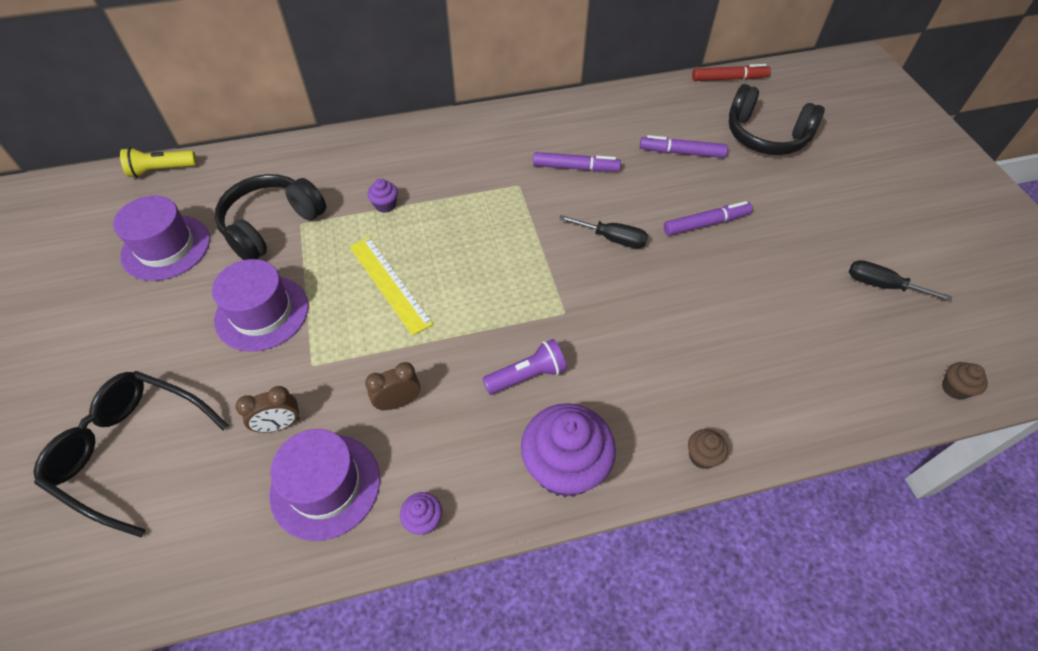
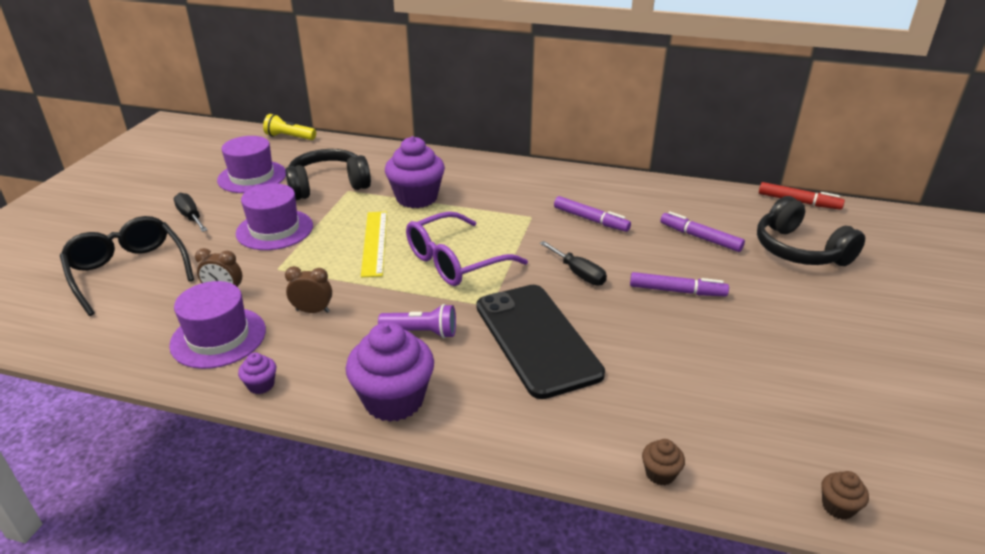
camera: 30 degrees right, 20 degrees down
purple cupcake [367,179,398,213] -> purple cupcake [385,136,445,208], size x2.27
brown cupcake [688,429,728,469] -> brown cupcake moved to [642,439,685,485]
black screwdriver [849,260,952,301] -> black screwdriver moved to [174,193,208,232]
none -> purple glasses [406,211,528,286]
none -> black phone [476,285,605,399]

